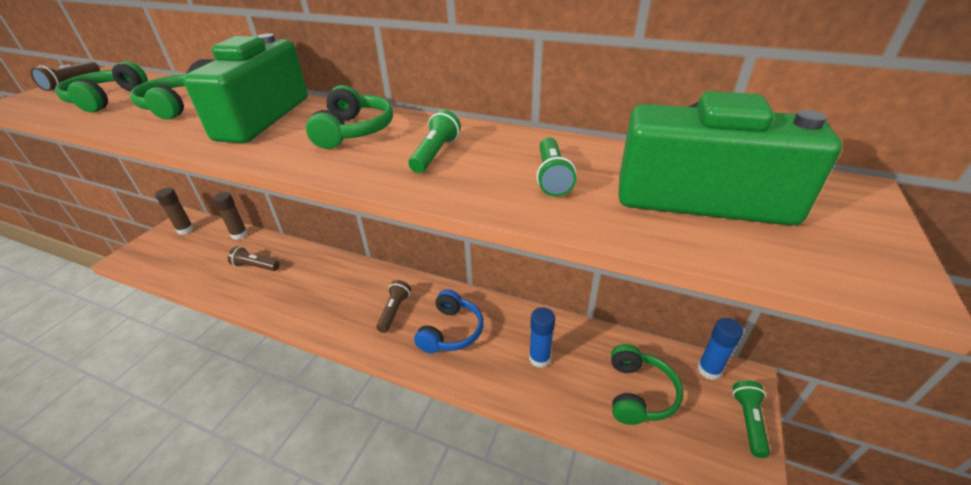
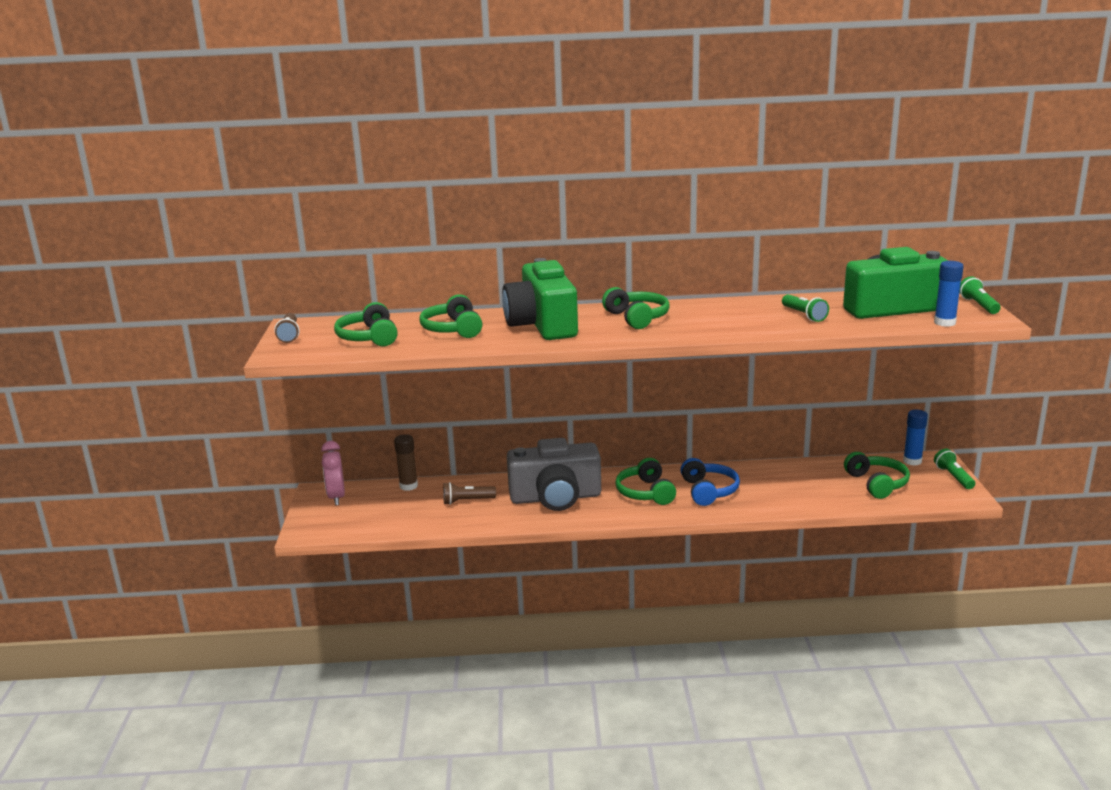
camera: 25 degrees left, 15 degrees down
brown glue stick [155,188,194,235] -> pink clock [321,441,345,506]
brown flashlight [376,280,411,333] -> green headphones [615,458,676,505]
green flashlight [408,110,461,173] -> green flashlight moved to [959,276,1001,314]
blue glue stick [529,307,555,368] -> blue glue stick moved to [934,261,964,327]
none -> grey camera [507,438,601,511]

